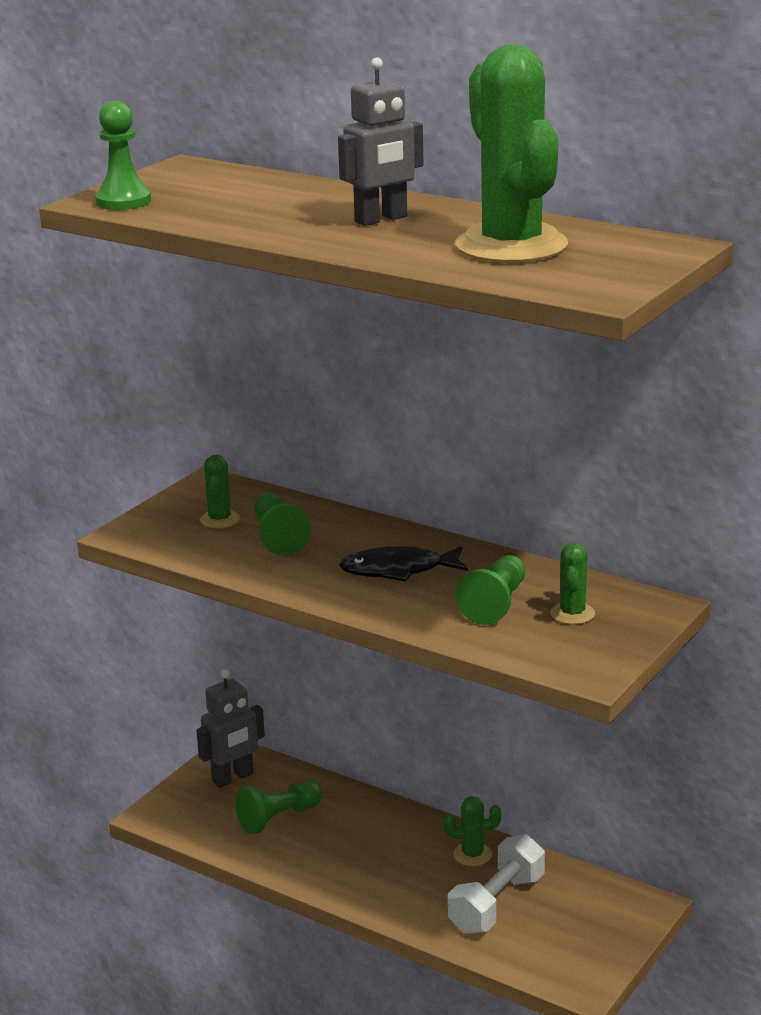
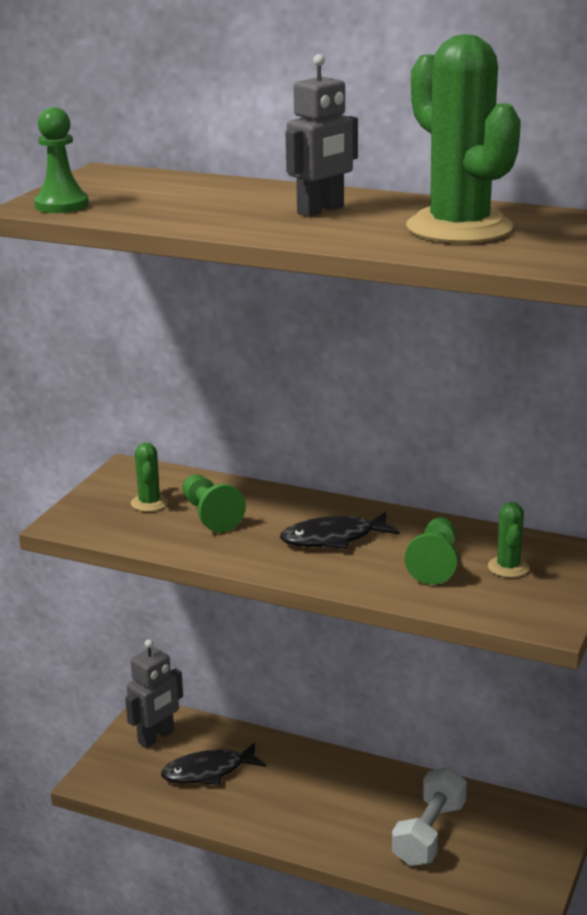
camera: 10 degrees left, 0 degrees up
green pawn [235,781,322,834] -> black fish [161,742,266,785]
green cactus [444,796,501,866] -> none

